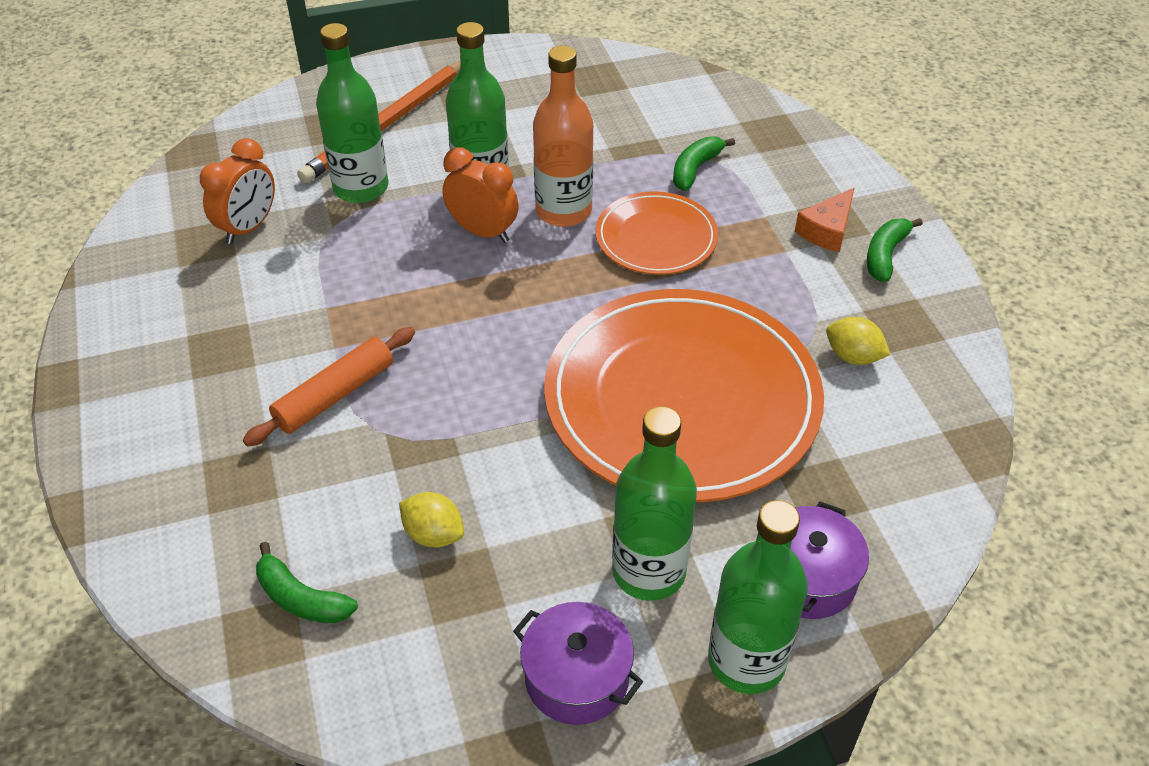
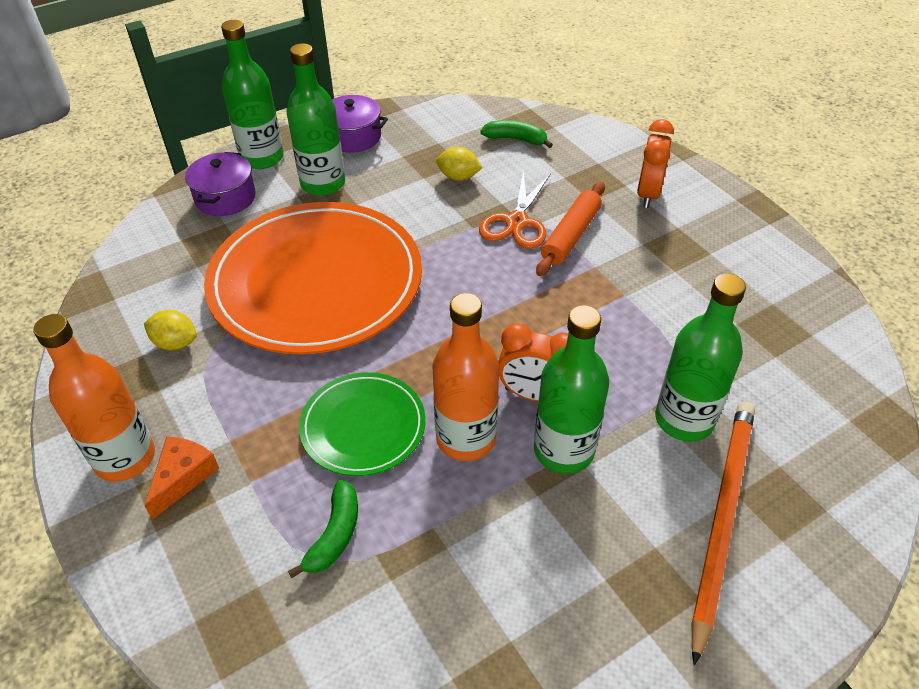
camera: 165 degrees right, 0 degrees up
orange clock [200,138,275,244] -> orange clock moved to [637,119,674,208]
orange plate [595,191,718,275] -> green plate [299,372,426,476]
green banana [867,218,923,282] -> orange bottle [34,314,155,482]
none -> orange scissors [479,170,551,249]

